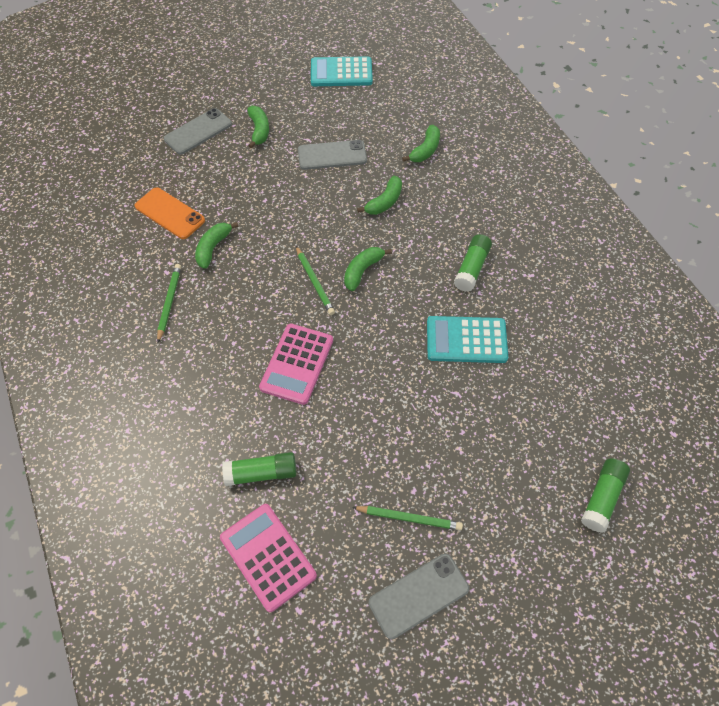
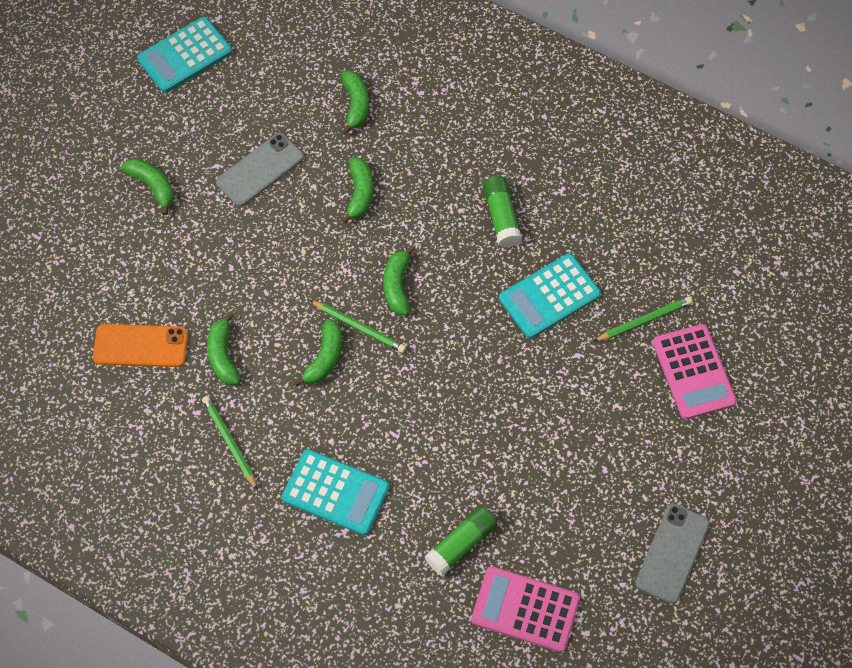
camera: 35 degrees left, 5 degrees up
grey phone [164,108,232,155] -> none
pink calculator [259,324,333,405] -> pink calculator moved to [653,324,737,420]
green pencil [352,506,463,530] -> green pencil moved to [593,297,692,342]
green glue stick [581,458,630,533] -> none
none -> turquoise calculator [282,449,389,535]
none -> green banana [294,319,342,386]

